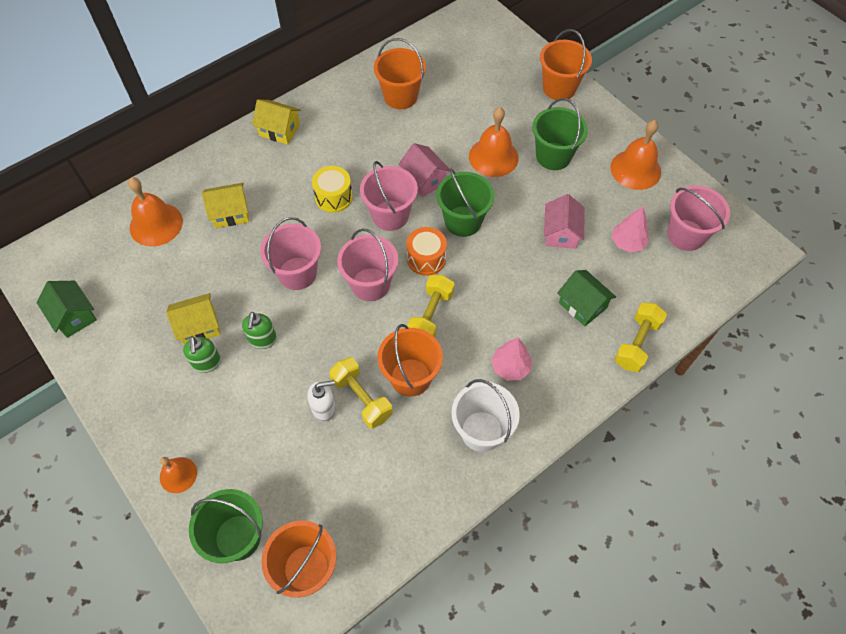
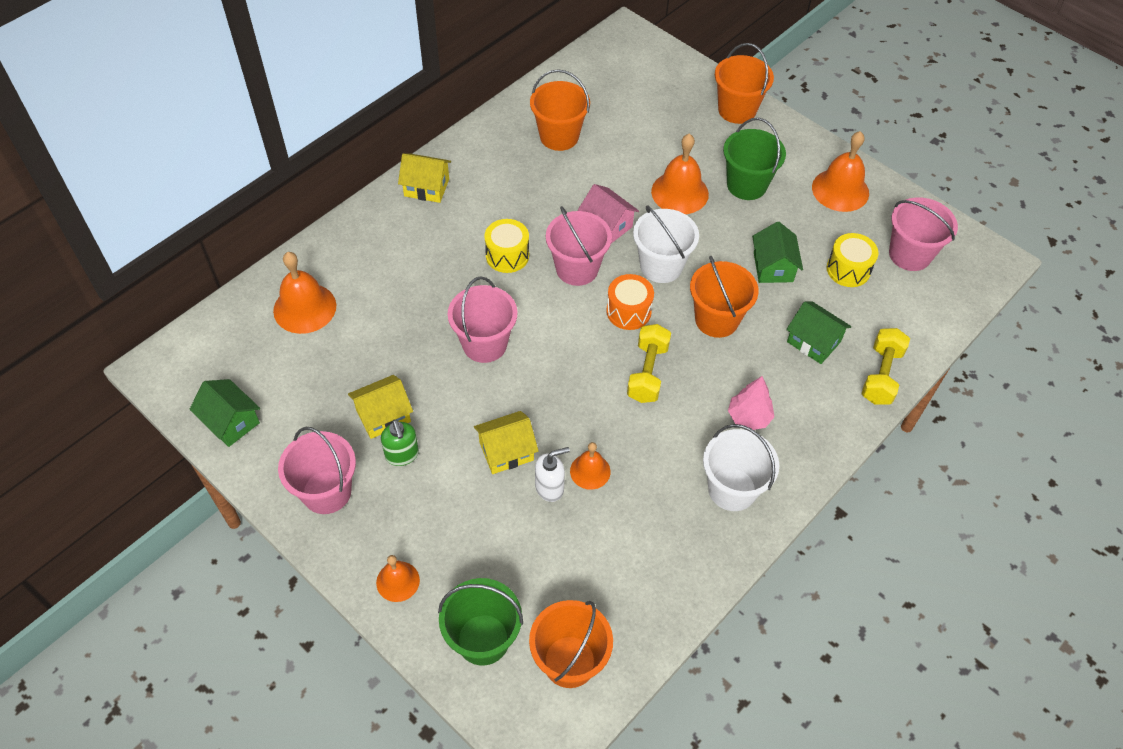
camera: 10 degrees left, 5 degrees down
yellow house [202,183,249,228] -> yellow house moved to [474,411,539,474]
green soap dispenser [242,312,277,349] -> none
yellow dumbbell [329,357,392,429] -> orange bell [570,442,611,490]
pink bucket [337,228,398,301] -> pink bucket moved to [278,427,356,514]
orange bucket [377,324,443,397] -> orange bucket moved to [690,256,759,338]
green bucket [436,168,495,237] -> white bucket [633,205,699,283]
pink house [544,194,585,249] -> green house [752,222,803,283]
pink tree [611,206,649,253] -> yellow drum [827,233,879,287]

